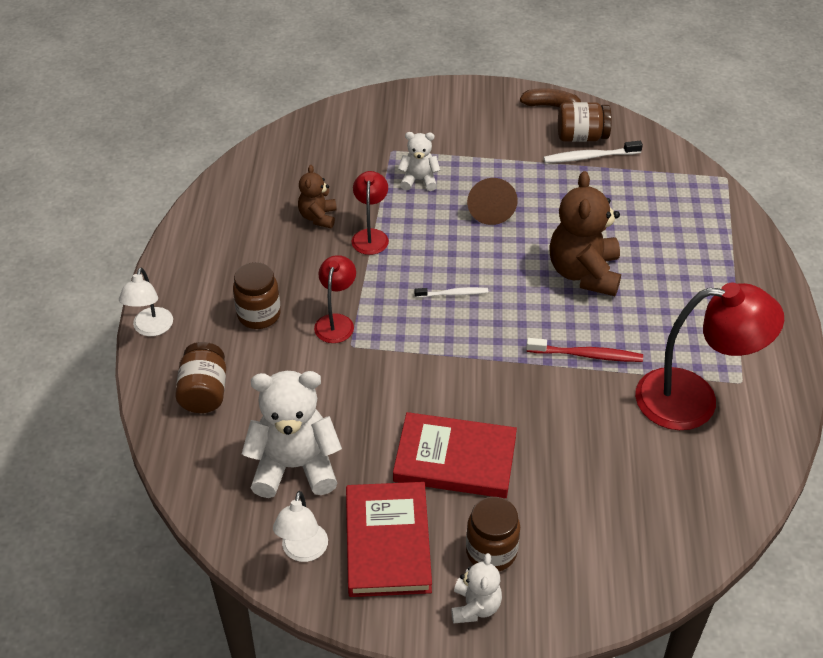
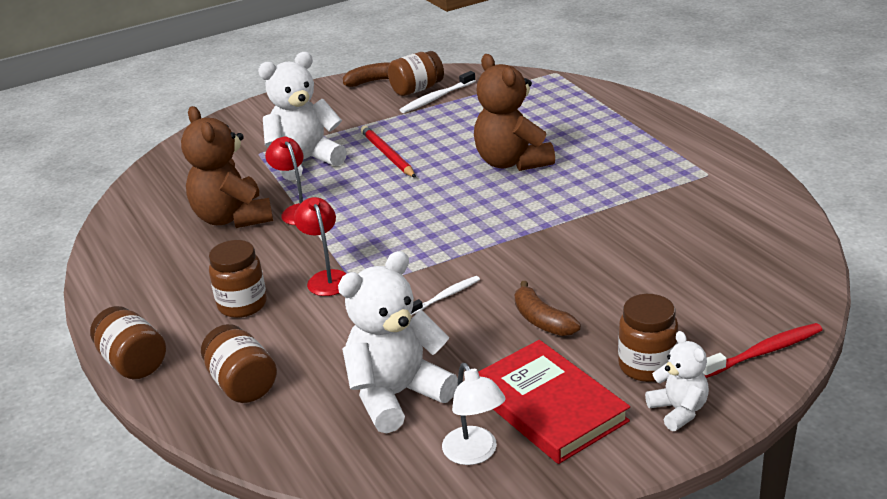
camera: 30 degrees left, 15 degrees down
white lamp [119,268,173,336] -> brown jar [90,306,166,379]
brown teddy bear [298,165,337,228] -> brown teddy bear [181,106,273,228], size x1.86
red book [393,412,517,498] -> brown banana [515,281,581,336]
white teddy bear [398,132,440,191] -> white teddy bear [258,52,347,181], size x1.86
white toothbrush [414,287,488,298] -> white toothbrush moved to [411,276,480,315]
brown cone [467,178,518,225] -> red pencil [361,126,416,178]
red toothbrush [526,338,643,362] -> red toothbrush moved to [703,323,823,378]
red lamp [635,283,784,430] -> none

